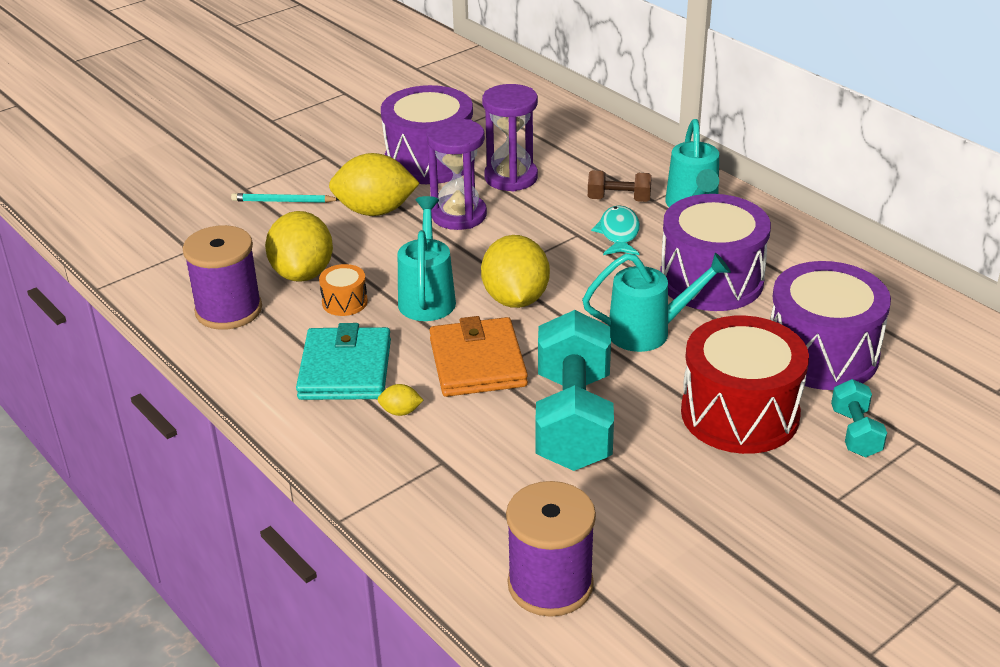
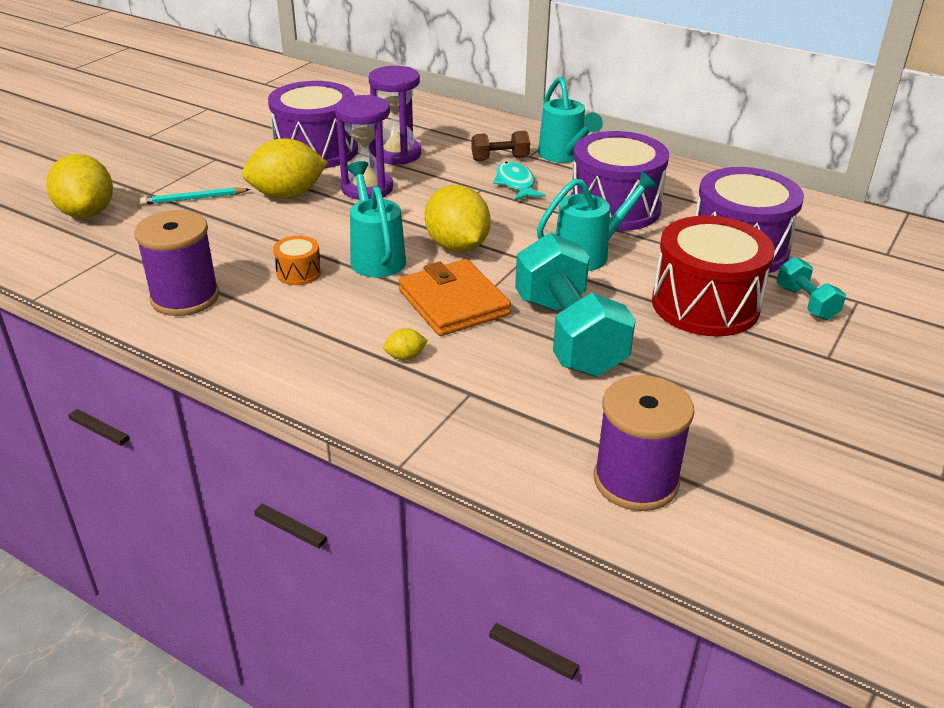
camera: 20 degrees left, 0 degrees up
yellow lemon [265,211,333,282] -> yellow lemon moved to [46,154,113,218]
turquoise wallet [296,323,391,400] -> none

